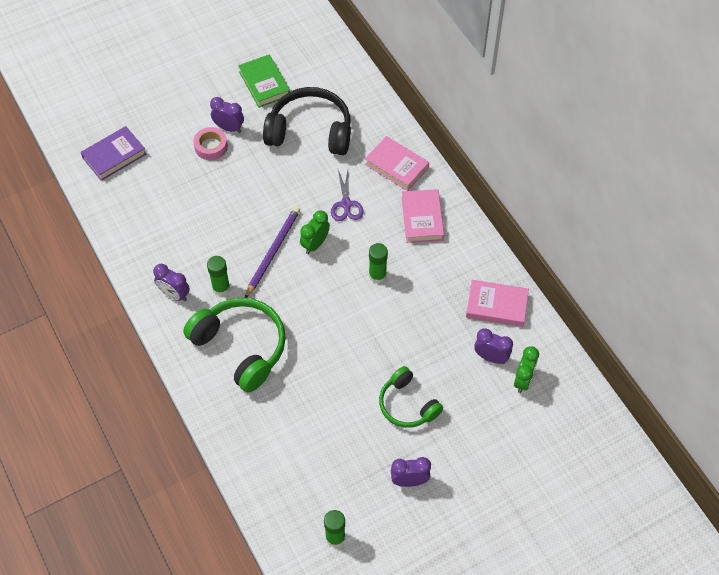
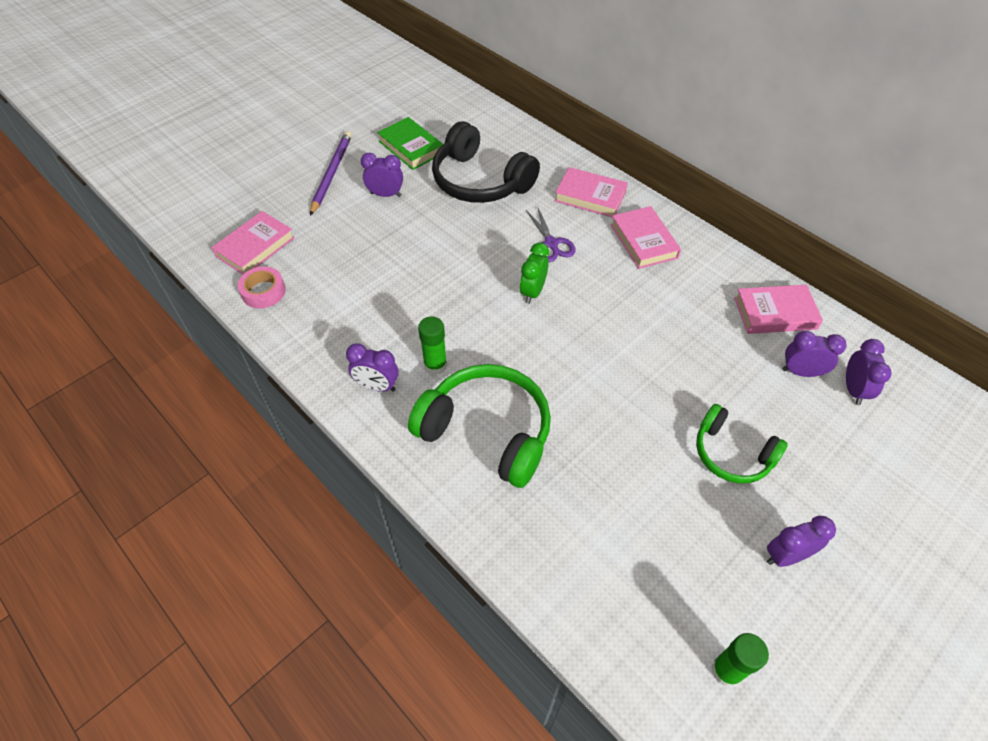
camera: 15 degrees left, 5 degrees down
purple book [81,126,146,181] -> pink book [211,211,295,275]
pink tape [193,127,228,160] -> pink tape moved to [238,267,286,308]
purple pencil [245,207,300,298] -> purple pencil moved to [310,131,352,216]
black headphones [263,87,351,155] -> black headphones turned 135 degrees counterclockwise [432,121,540,203]
green glue stick [369,243,388,283] -> none
green clock [514,346,539,393] -> purple clock [846,339,892,405]

